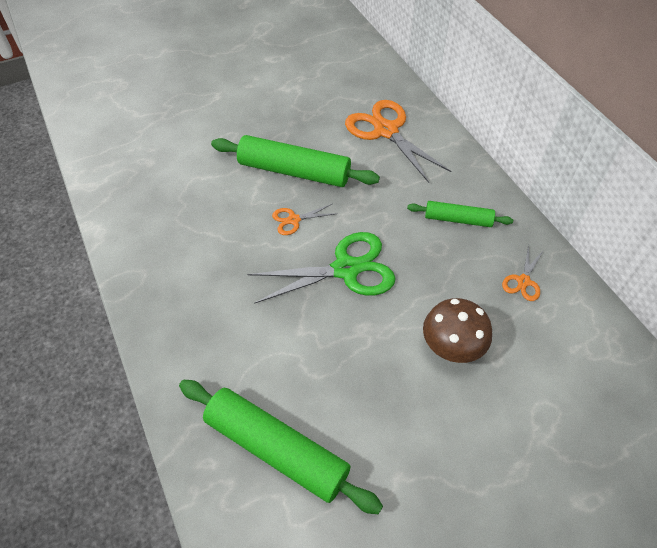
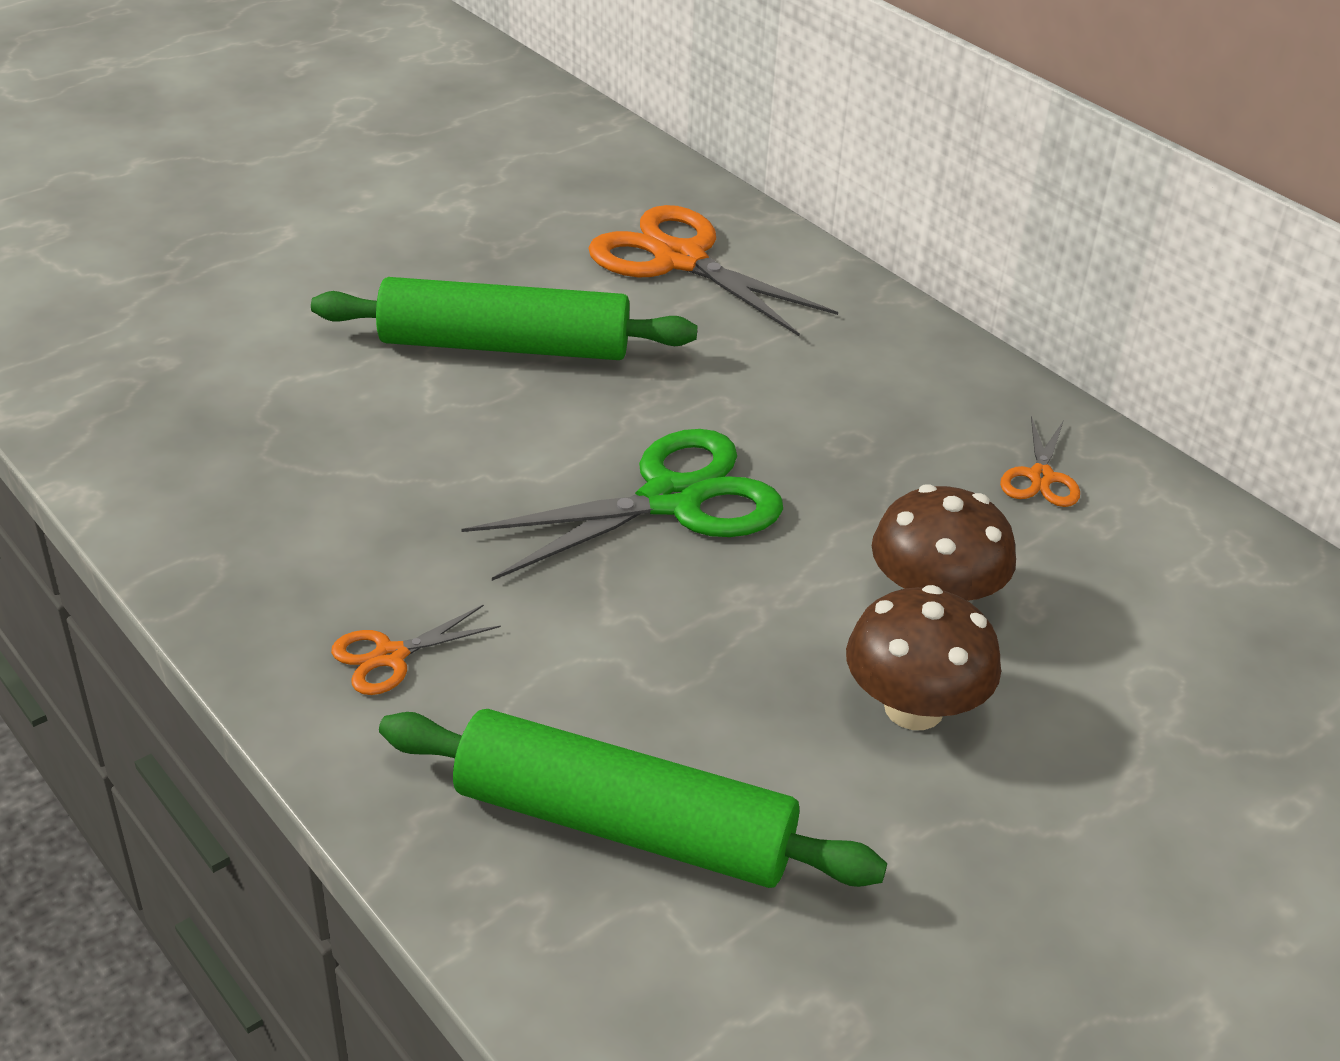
camera: 15 degrees left, 15 degrees down
orange scissors [272,203,338,235] -> orange scissors moved to [331,604,501,695]
green rolling pin [407,201,513,227] -> none
none -> brown mushroom [846,585,1001,730]

